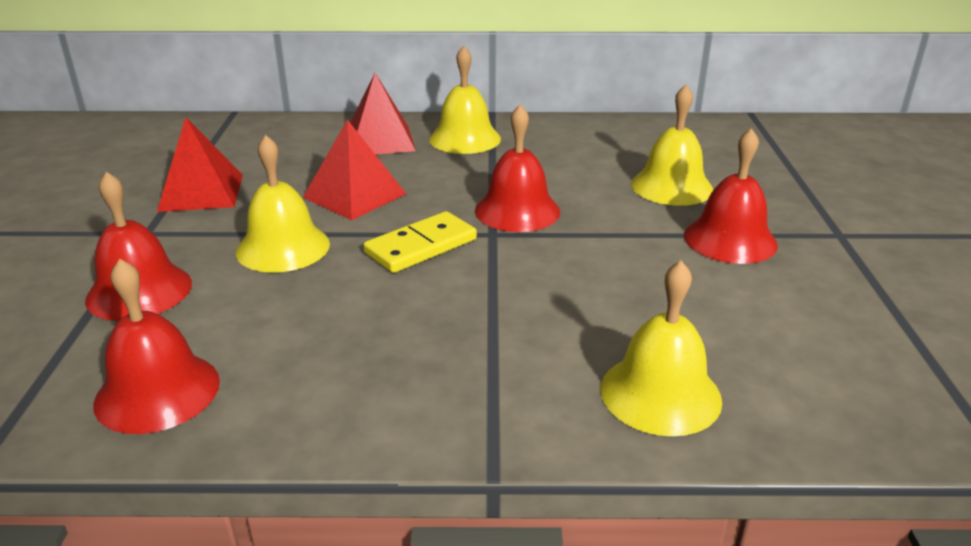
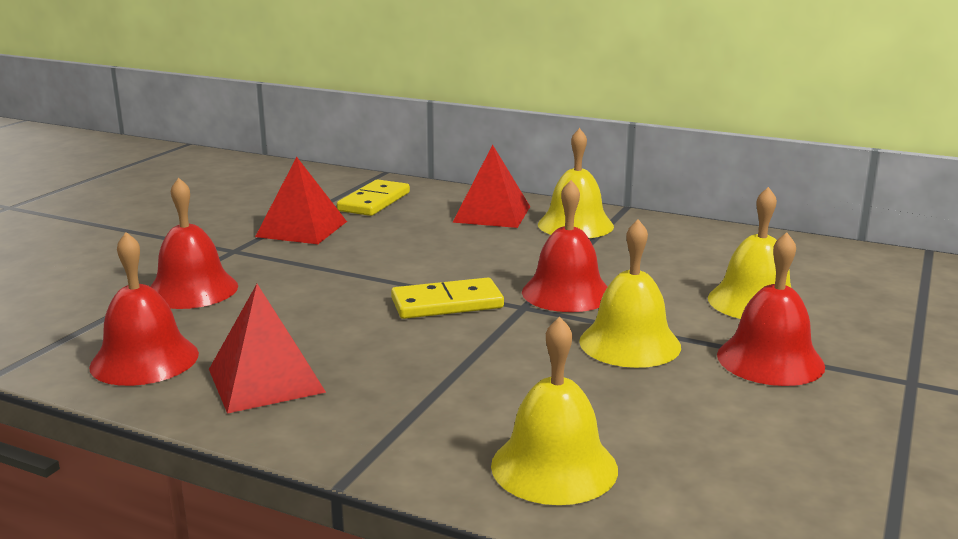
camera: 25 degrees right, 10 degrees down
yellow bell [236,135,330,273] -> yellow bell moved to [579,219,681,368]
red pyramid [303,119,406,220] -> red pyramid moved to [209,284,326,414]
none -> yellow domino [337,179,410,216]

